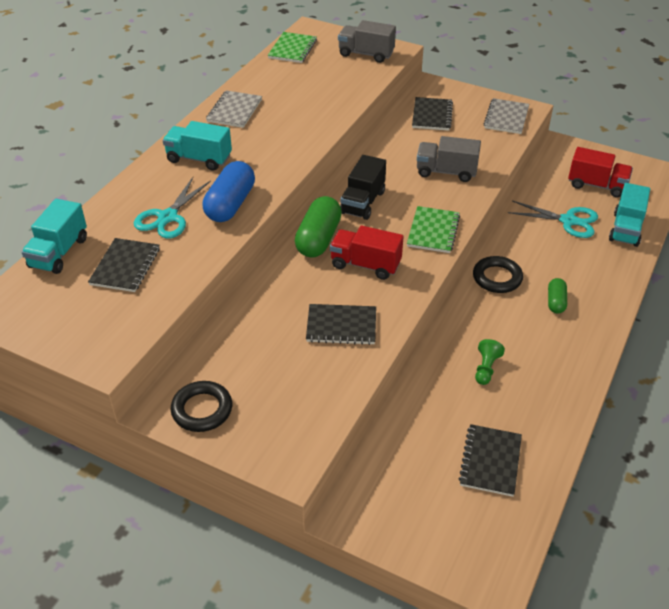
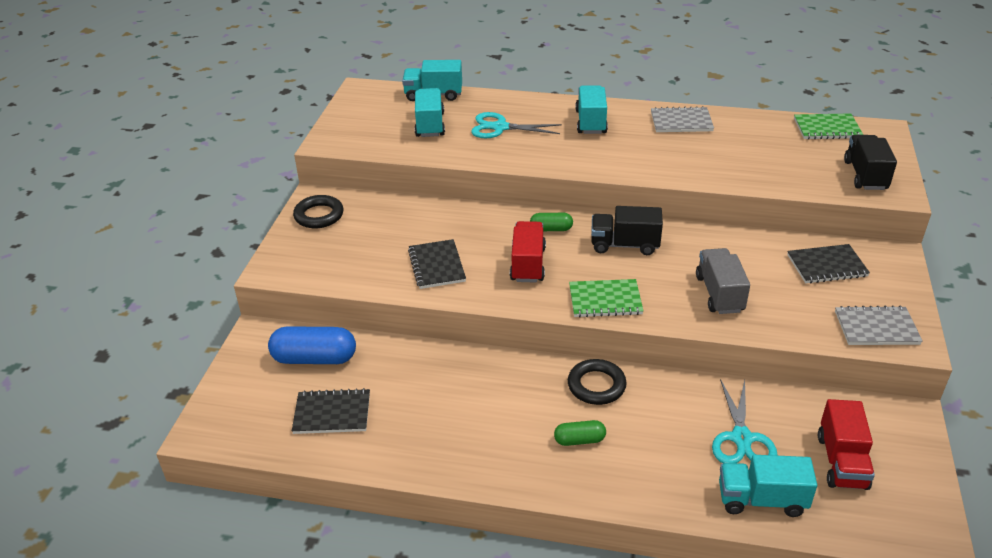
camera: 75 degrees right, 5 degrees down
black notebook [88,238,160,292] -> turquoise truck [414,88,445,137]
blue capsule [203,161,255,222] -> blue capsule moved to [268,326,356,364]
green capsule [295,196,342,258] -> green capsule [530,213,573,231], size x0.55
grey truck [338,20,396,63] -> black truck [844,135,897,190]
green pawn [475,339,505,385] -> none

